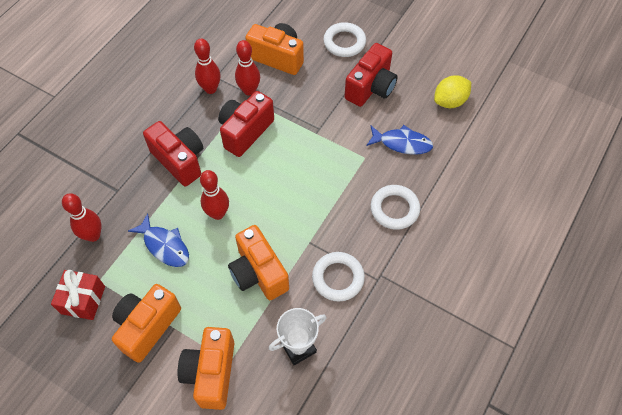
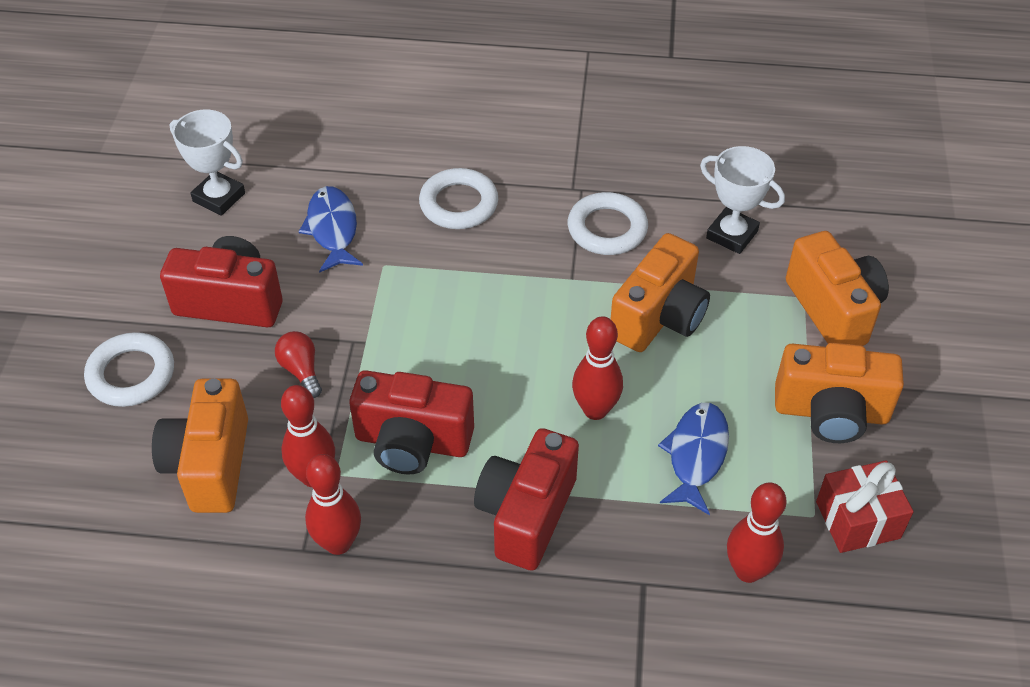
camera: 115 degrees left, 10 degrees down
orange camera [177,327,234,410] -> orange camera turned 90 degrees counterclockwise [786,231,889,346]
yellow lemon [434,75,471,108] -> white trophy [170,110,245,216]
none -> red light bulb [275,331,322,398]

